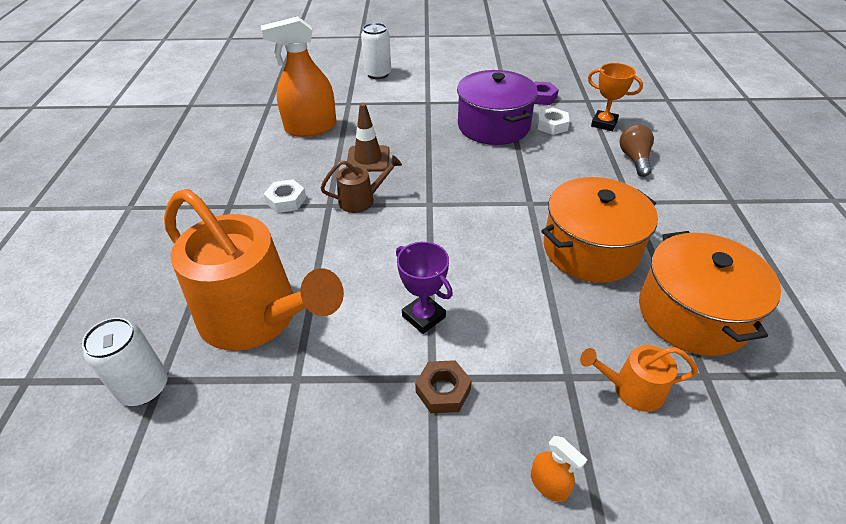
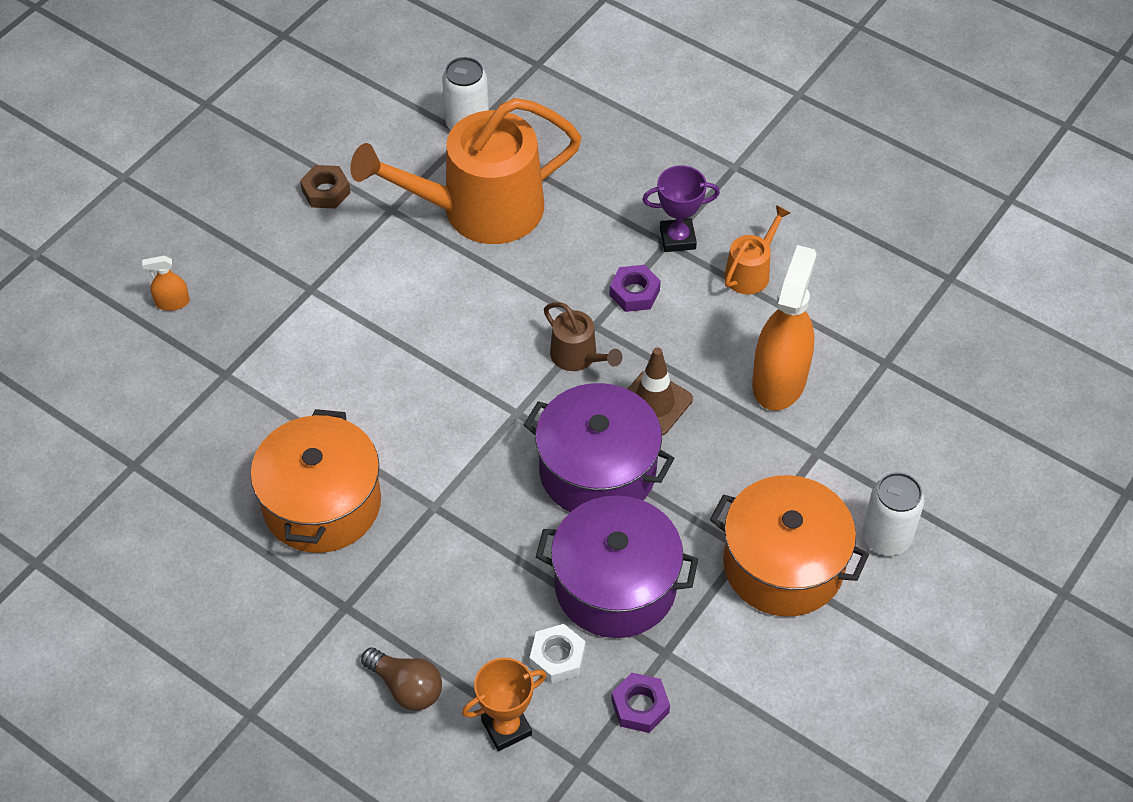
camera: 125 degrees right, 10 degrees up
white nut [264,179,306,213] -> purple nut [609,265,661,312]
brown watering can [321,155,402,213] -> brown watering can turned 60 degrees counterclockwise [544,302,622,371]
purple trophy [396,242,453,334] -> purple trophy moved to [643,165,720,252]
brown nut [415,360,472,413] -> brown nut moved to [300,165,351,209]
orange watering can [580,345,698,412] -> orange watering can moved to [725,205,790,295]
orange pot [639,231,781,356] -> orange pot moved to [710,475,869,617]
none -> purple pot [524,383,675,512]

